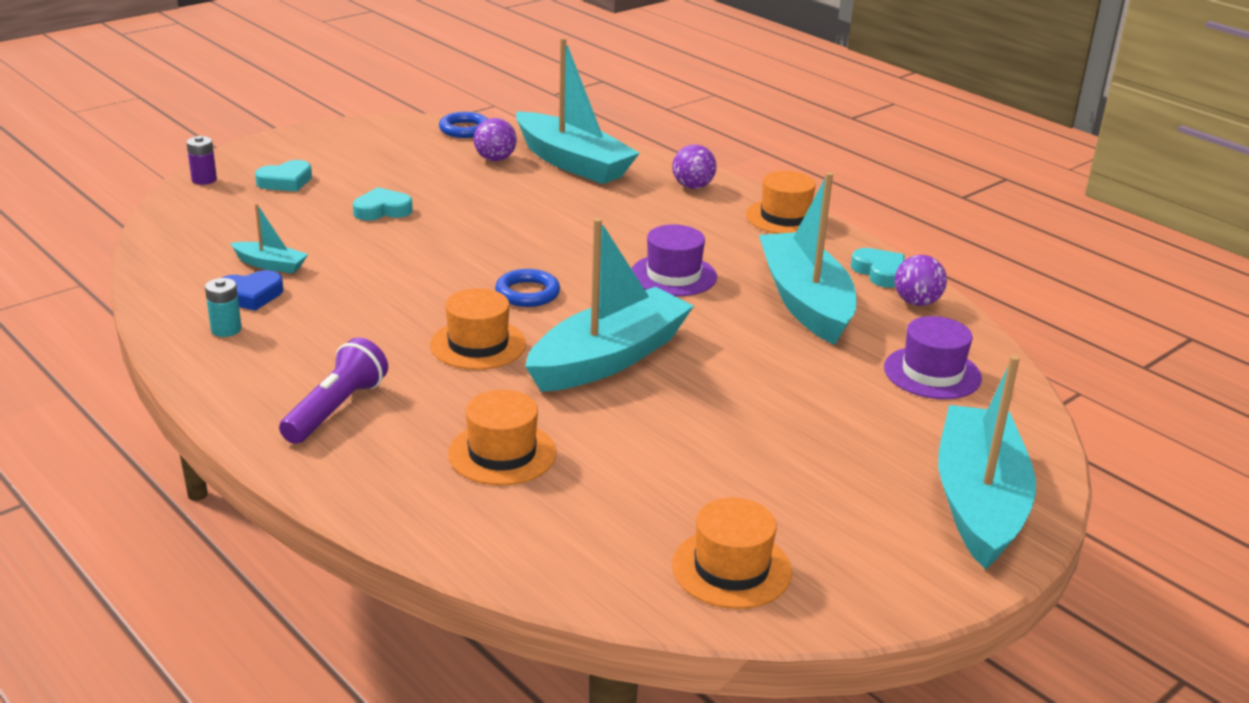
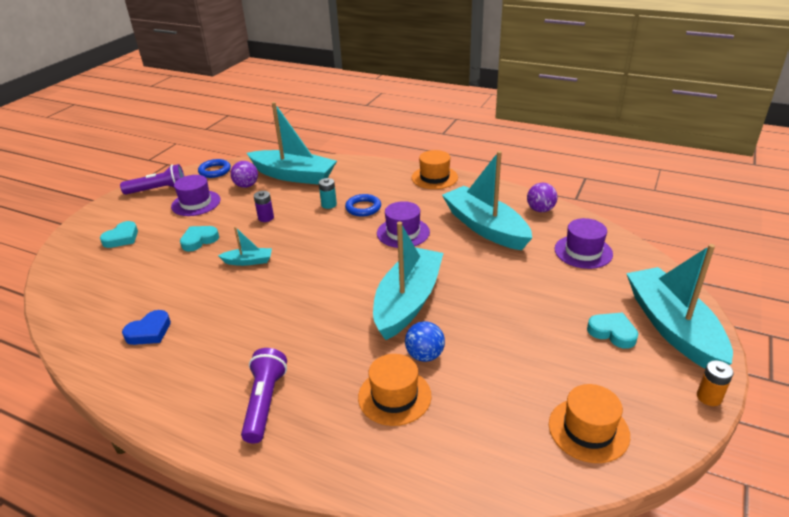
camera: 20 degrees left, 5 degrees up
purple battery [186,136,217,185] -> purple battery moved to [254,191,274,222]
turquoise battery [205,278,242,337] -> turquoise battery moved to [319,178,337,209]
turquoise boat [230,203,308,274] -> turquoise boat moved to [218,227,272,266]
orange hat [430,288,526,370] -> none
blue ring [495,269,560,307] -> blue ring moved to [345,194,381,217]
purple ball [672,144,716,189] -> none
turquoise heart [851,248,905,288] -> turquoise heart moved to [587,313,638,349]
none -> purple flashlight [120,164,185,195]
none -> purple hat [171,175,220,216]
none -> blue ball [405,321,445,362]
none -> orange battery [697,360,734,406]

